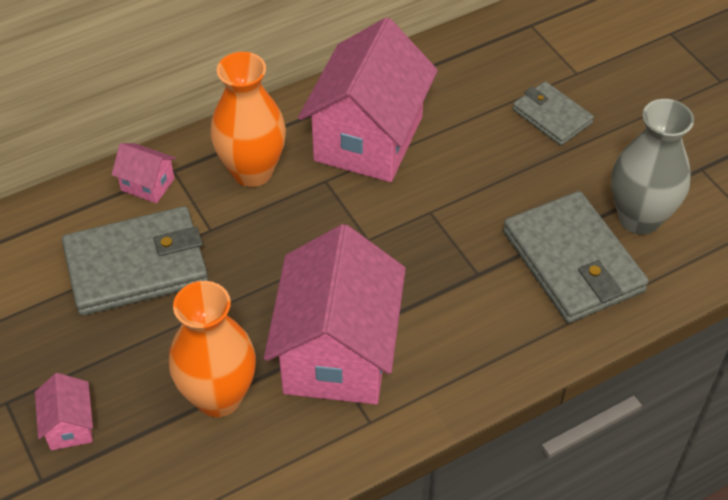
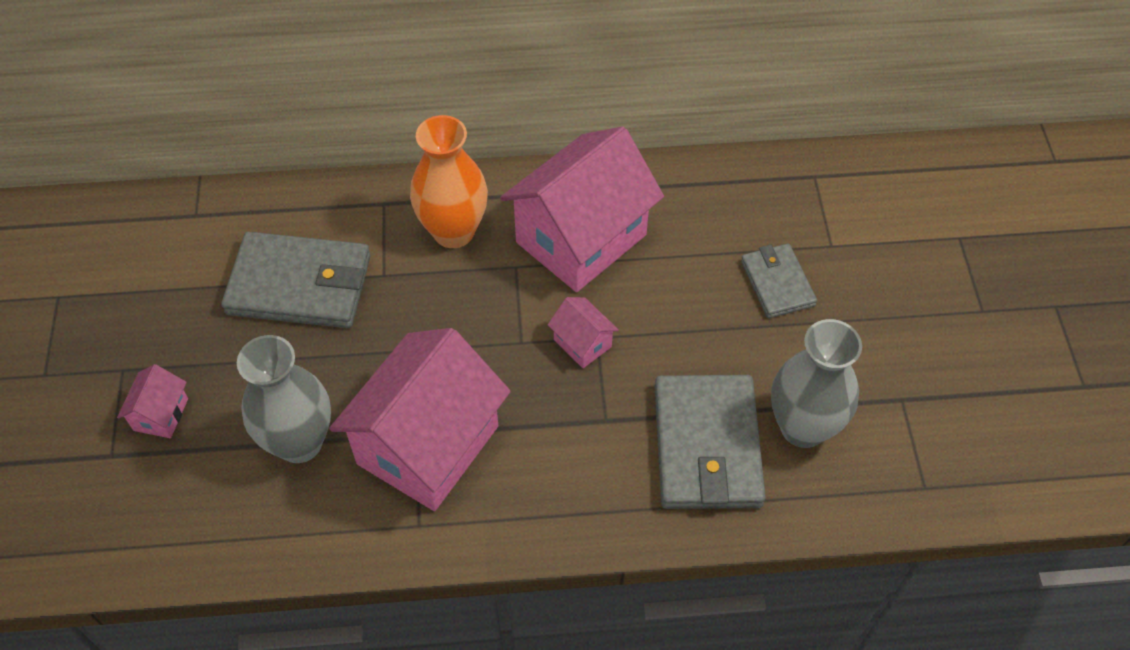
camera: 25 degrees right, 5 degrees up
pink house [111,143,176,203] -> pink house moved to [548,297,619,368]
orange vase [169,281,256,417] -> grey vase [237,335,331,463]

